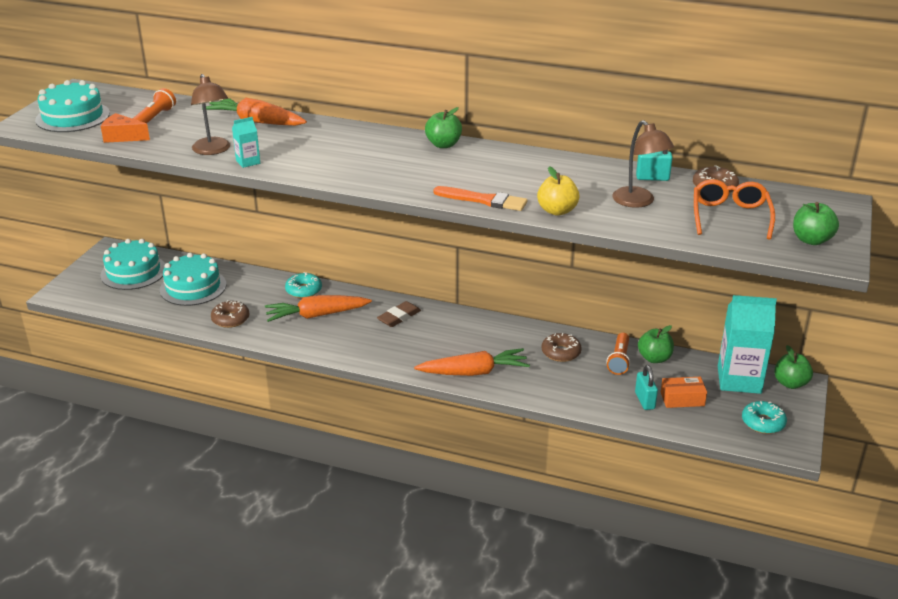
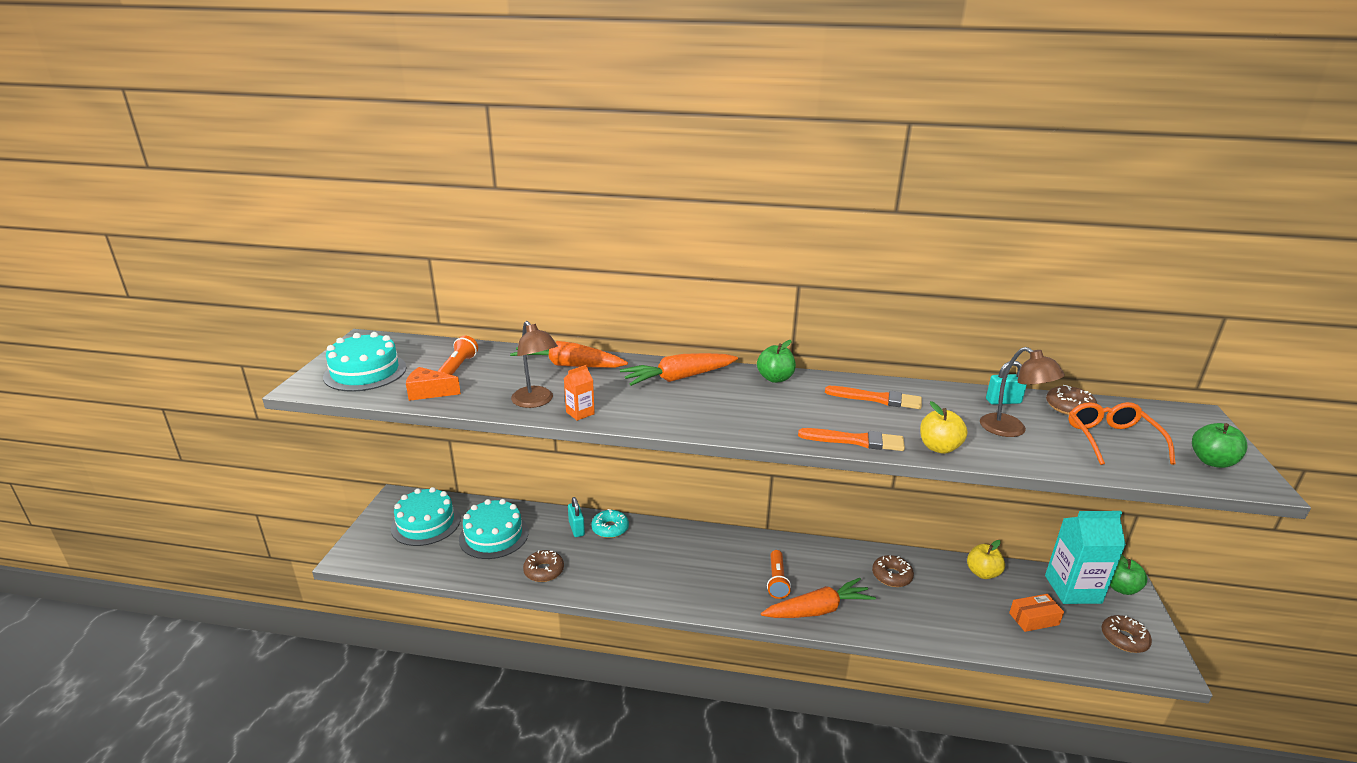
camera: 10 degrees left, 5 degrees down
turquoise carton [232,117,260,168] -> orange carton [564,365,595,421]
orange carrot [265,295,372,322] -> orange carrot moved to [620,353,738,386]
brown eraser [377,301,421,327] -> none
orange flashlight [607,333,630,375] -> orange flashlight moved to [767,550,791,599]
turquoise padlock [635,365,658,410] -> turquoise padlock moved to [568,497,585,537]
green apple [638,325,674,363] -> yellow apple [967,540,1005,579]
turquoise donut [742,401,787,434] -> brown donut [1101,615,1152,653]
none -> orange brush [825,386,922,409]

